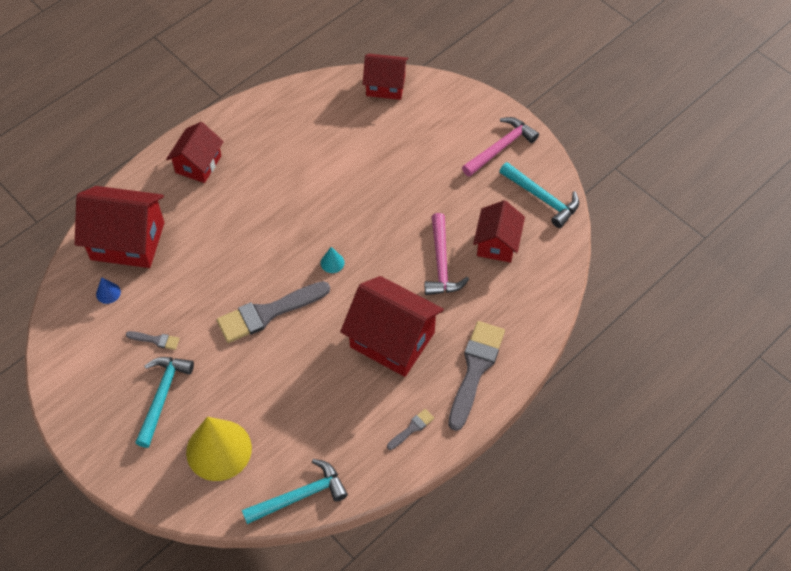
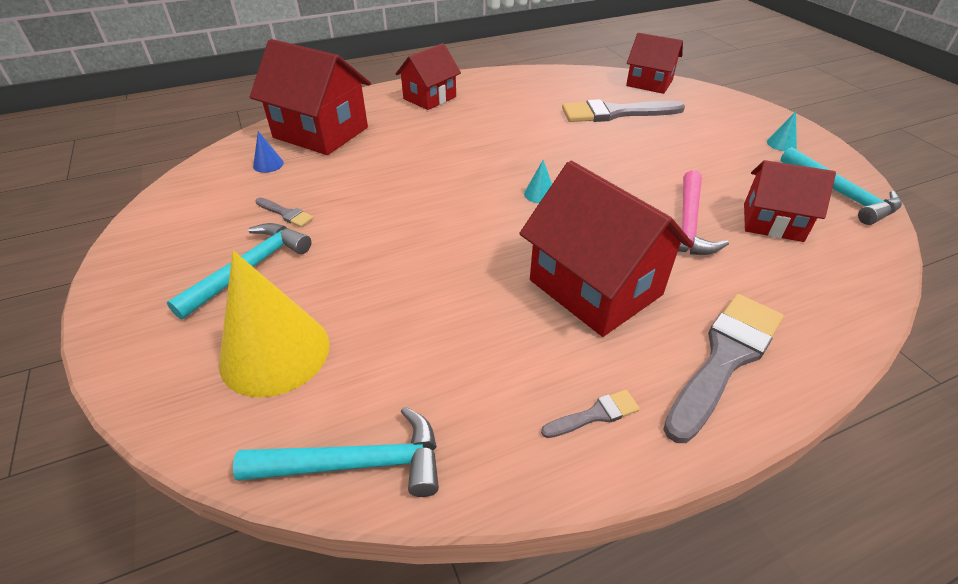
camera: 20 degrees right, 15 degrees down
grey brush [216,281,330,343] -> grey brush moved to [562,99,685,122]
pink hammer [462,117,539,177] -> turquoise cone [767,111,797,151]
red house [473,200,525,263] -> red house turned 75 degrees clockwise [744,160,836,242]

